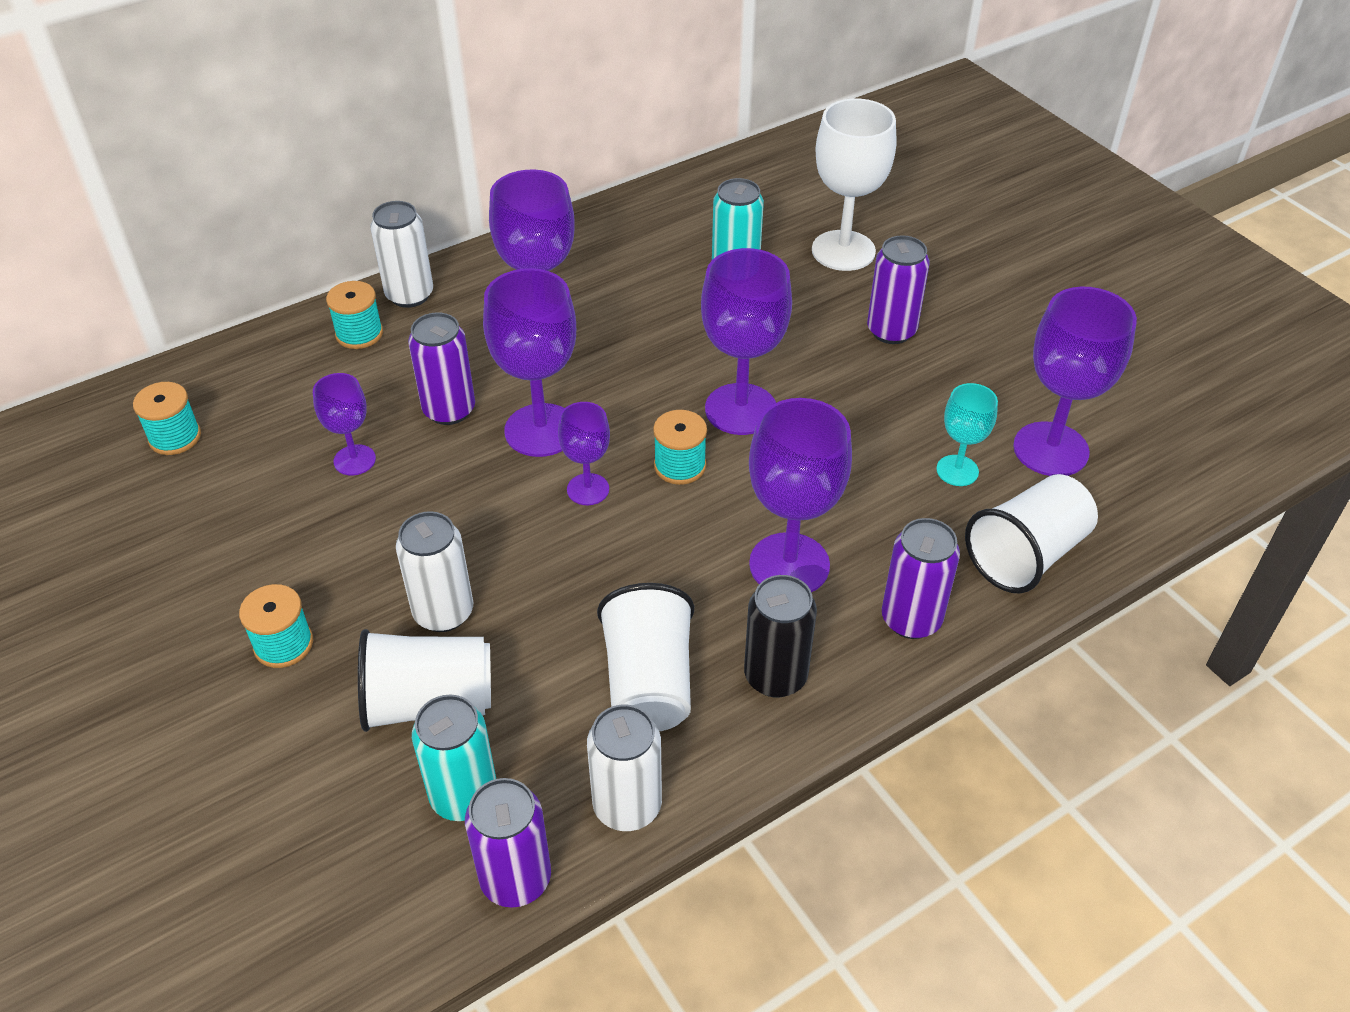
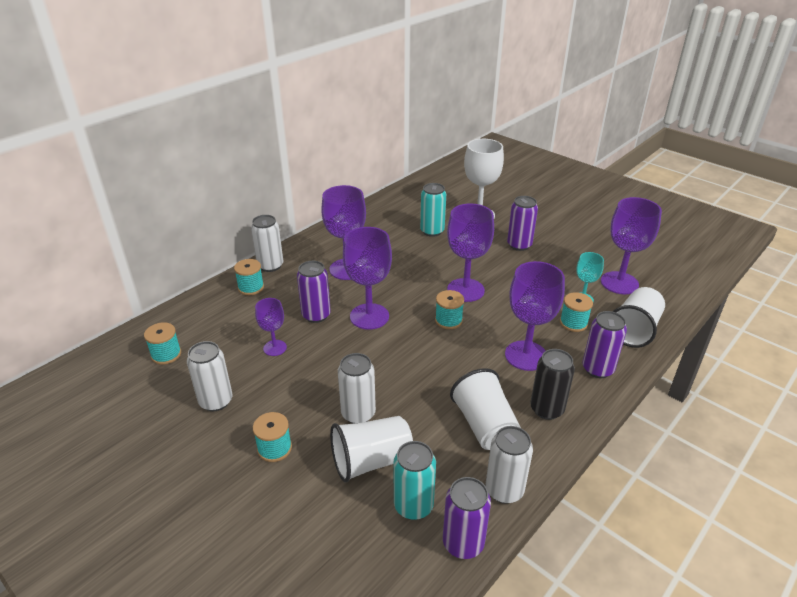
camera: 15 degrees left, 10 degrees down
purple goblet [558,402,610,505] -> none
none -> white can [187,341,233,411]
none -> turquoise spool [560,292,593,332]

